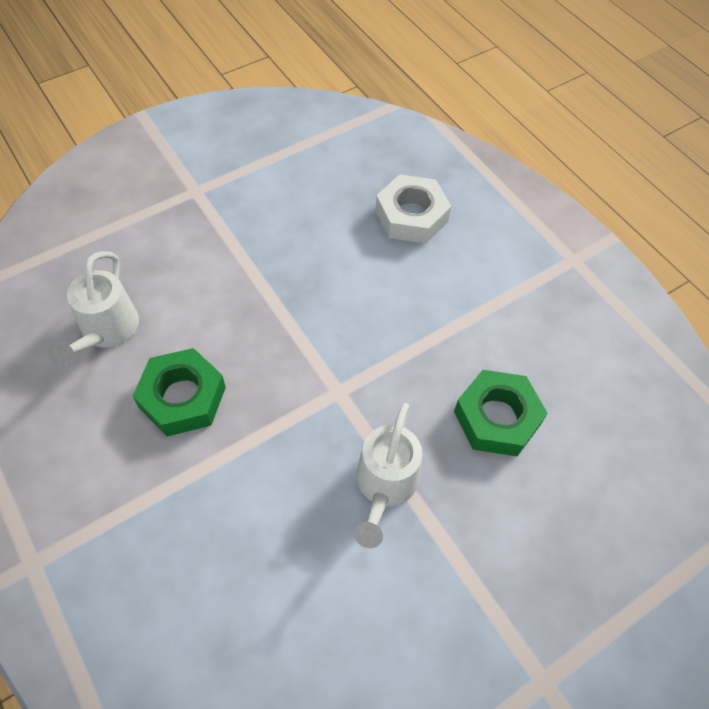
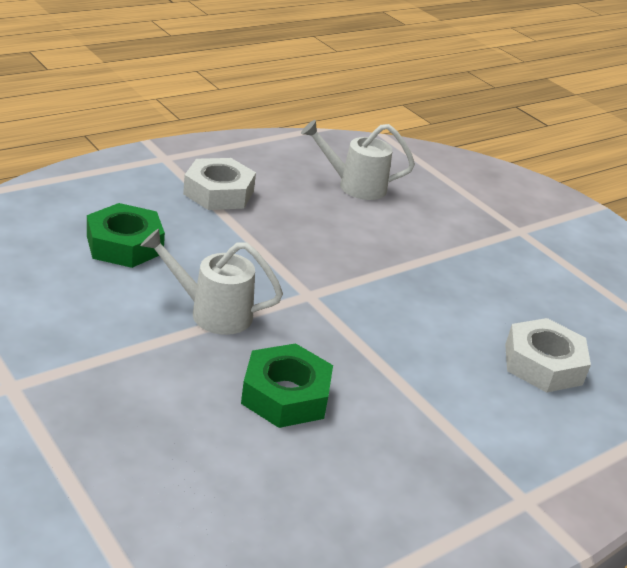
camera: 85 degrees right, 25 degrees down
green nut [133,348,226,436] -> green nut moved to [87,203,165,268]
none -> white nut [183,158,256,210]

